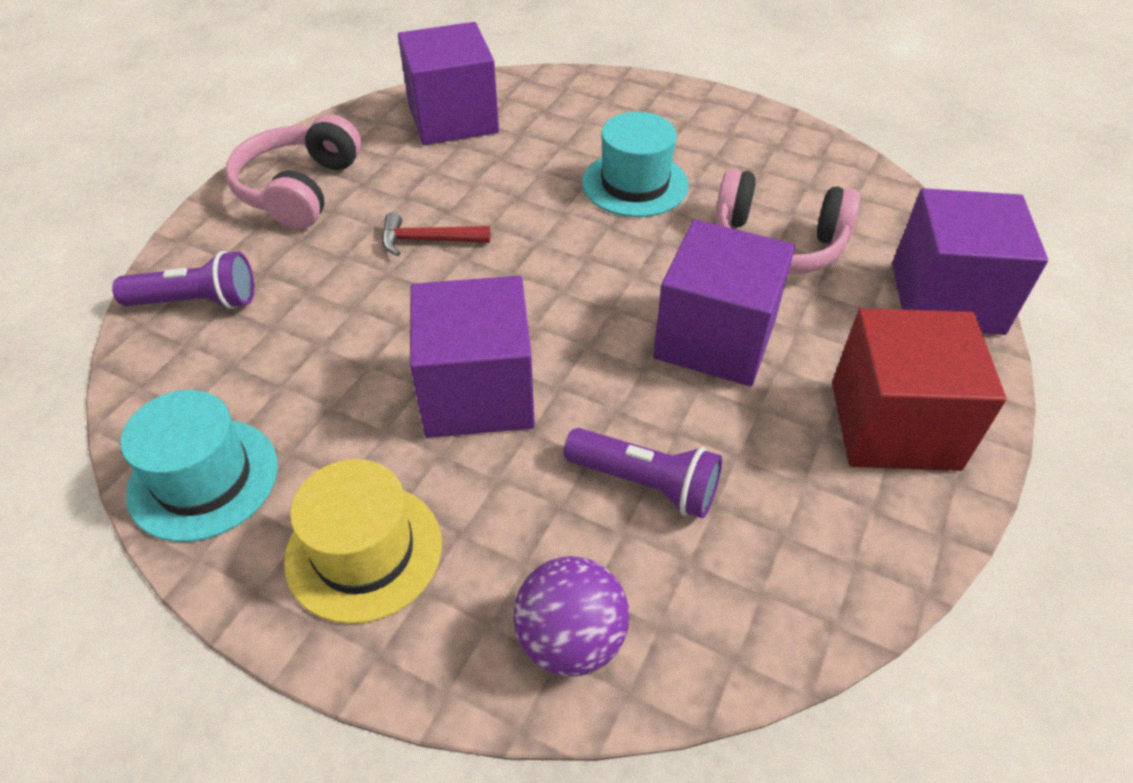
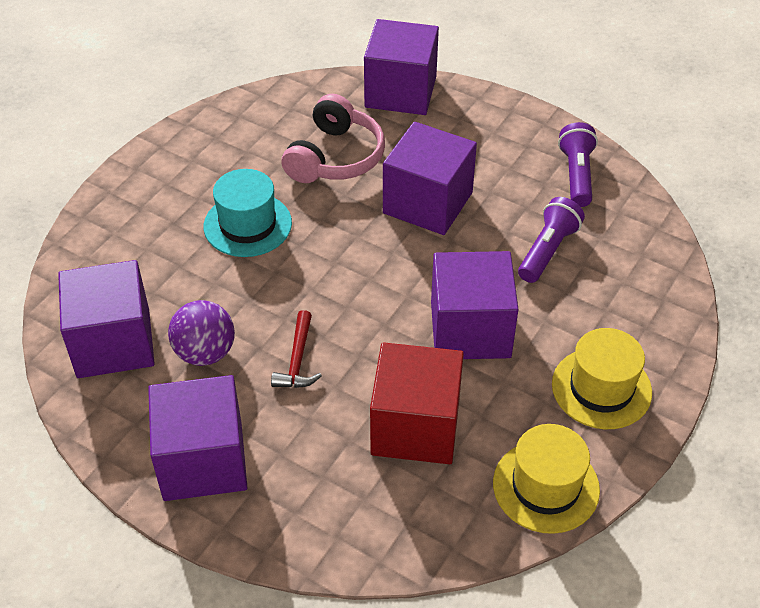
camera: 85 degrees left, 0 degrees up
purple flashlight [112,251,254,309] -> purple flashlight moved to [558,122,598,207]
turquoise hat [120,390,278,542] -> yellow hat [493,424,600,534]
pink headphones [225,114,361,229] -> purple cube [148,375,247,501]
purple ball [513,556,630,676] -> purple ball moved to [168,300,235,366]
red cube [832,308,1006,471] -> red cube moved to [370,342,464,464]

